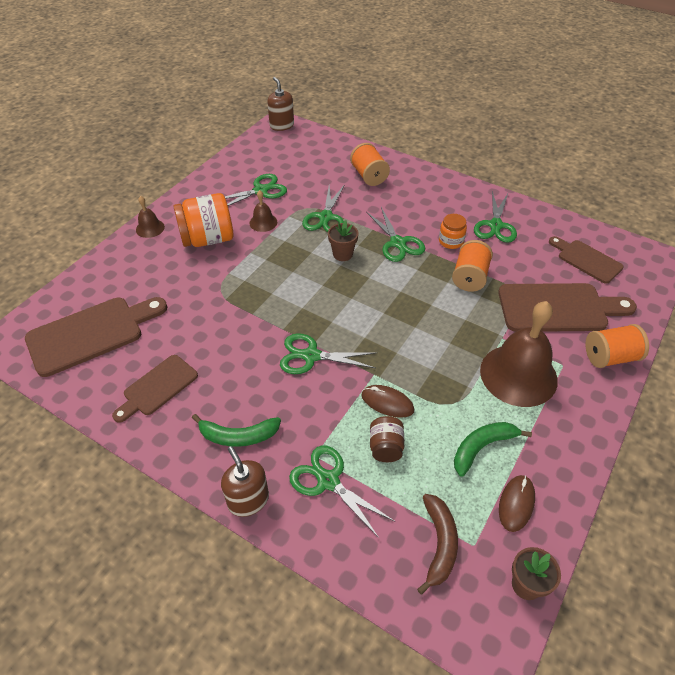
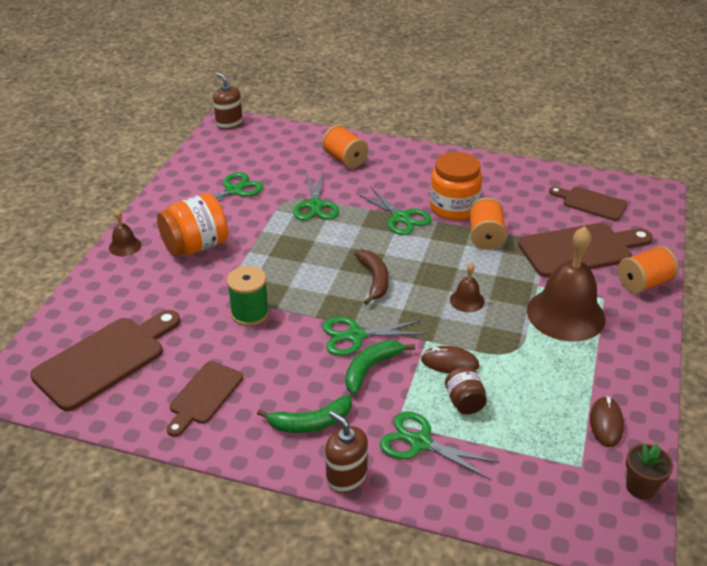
camera: 15 degrees left, 10 degrees down
brown bell [249,190,277,232] -> brown bell moved to [450,263,485,312]
brown flower pot [328,220,358,261] -> none
brown banana [417,494,458,595] -> brown banana moved to [354,250,389,305]
orange jar [439,214,467,249] -> orange jar [430,152,482,220], size x1.85
green banana [454,422,532,477] -> green banana moved to [345,340,415,394]
green scissors [474,191,517,243] -> none
none -> green spool [227,266,269,326]

